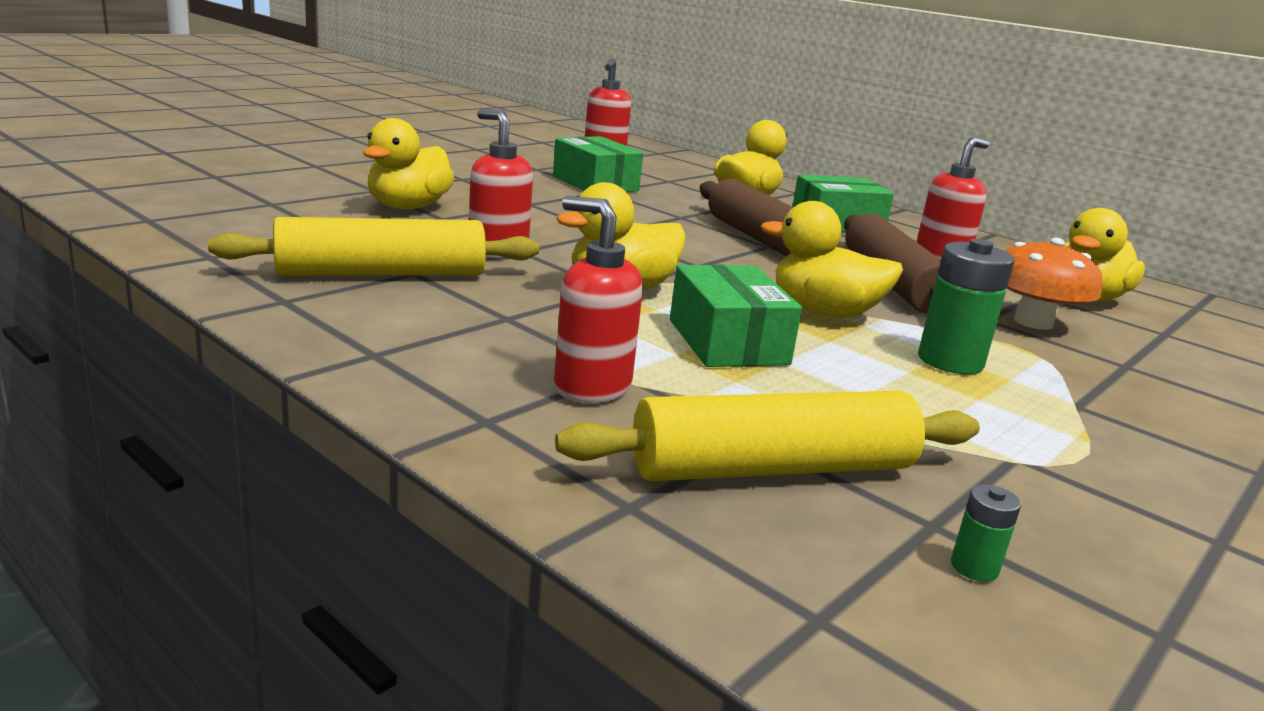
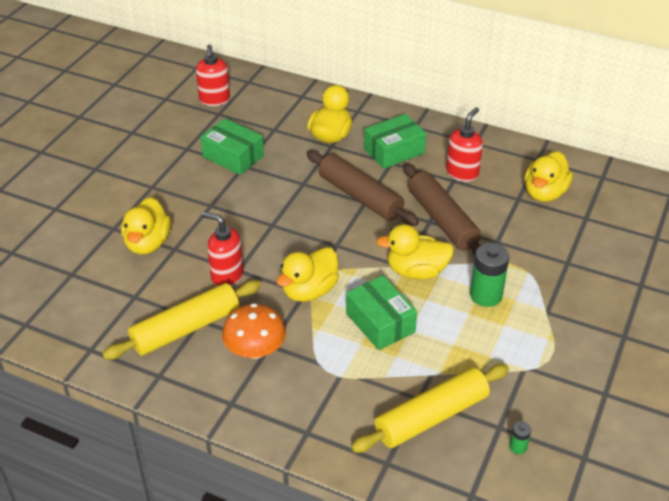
camera: 15 degrees left, 20 degrees up
red soap dispenser [554,196,643,403] -> none
orange mushroom [1005,238,1102,330] -> orange mushroom moved to [222,303,286,359]

